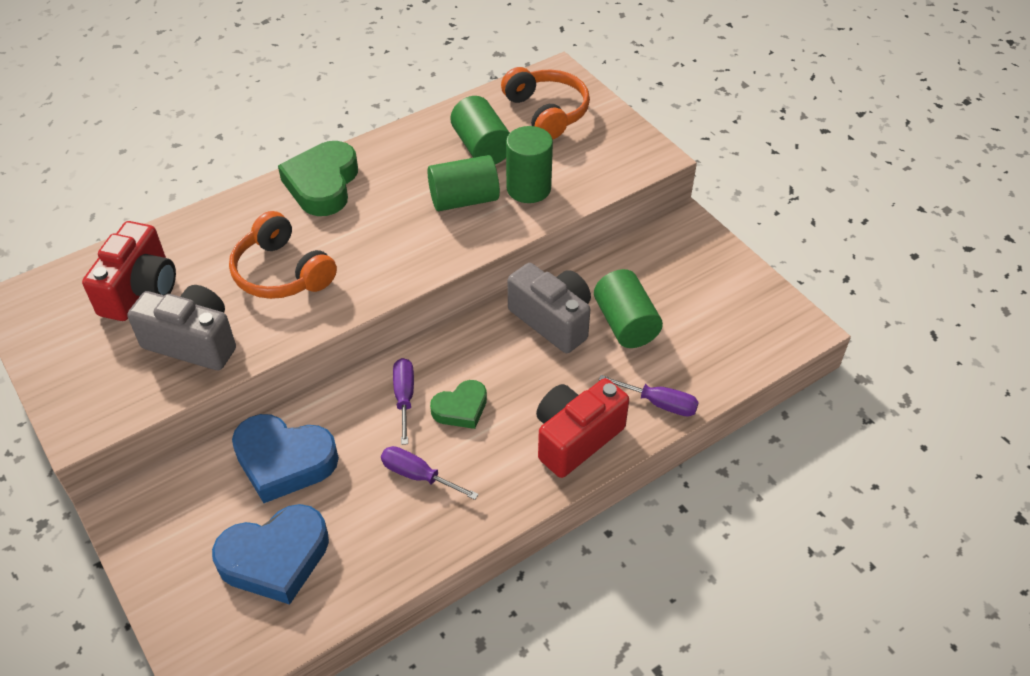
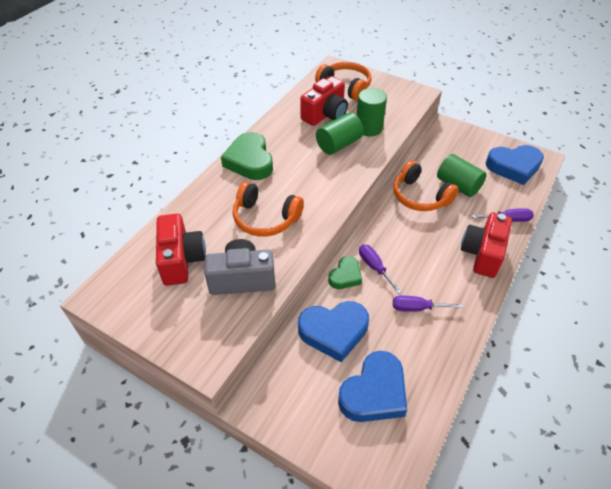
camera: 25 degrees left, 0 degrees up
green heart [430,380,487,429] -> green heart moved to [328,256,362,289]
green cylinder [450,96,510,164] -> red camera [300,76,348,126]
grey camera [508,263,591,353] -> orange headphones [394,161,459,211]
none -> blue heart [486,145,544,185]

